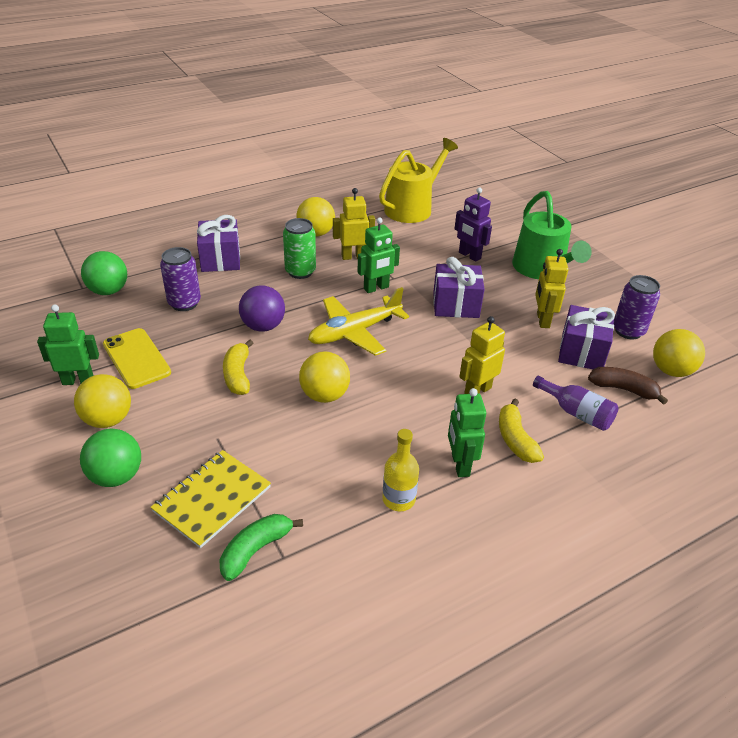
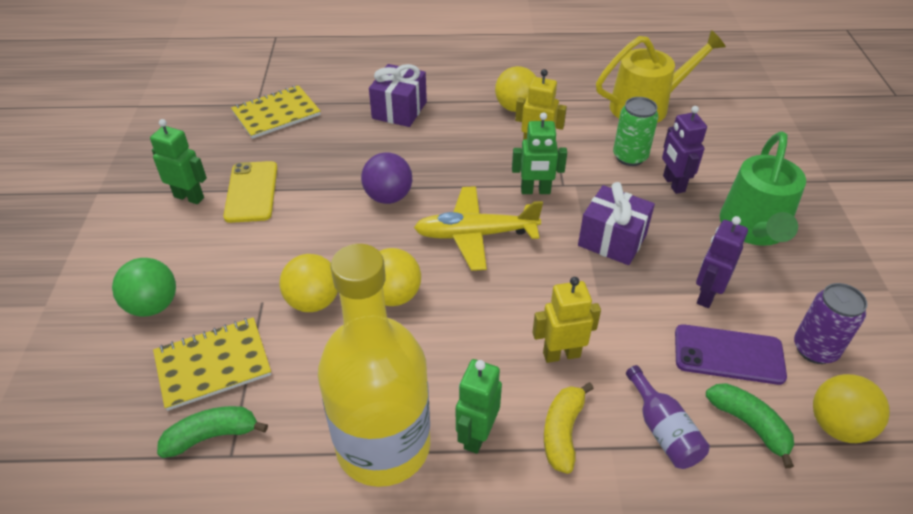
camera: 30 degrees right, 5 degrees up
yellow ball [74,374,131,428] -> yellow ball moved to [280,254,338,312]
green ball [81,251,127,295] -> yellow notebook [231,85,321,139]
purple can [160,247,201,311] -> none
yellow banana [223,339,253,395] -> none
green can [283,218,316,279] -> green can moved to [613,97,659,166]
yellow bottle [382,429,419,511] -> yellow bottle [318,244,430,487], size x2.42
yellow robot [535,249,569,328] -> purple robot [696,216,748,308]
purple gift [558,305,615,369] -> purple phone [675,324,787,385]
brown banana [588,367,668,405] -> green banana [706,383,794,468]

